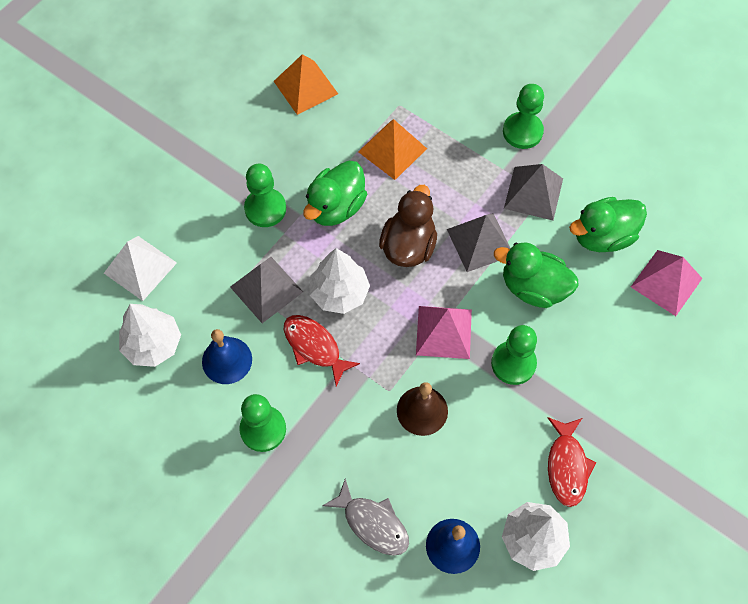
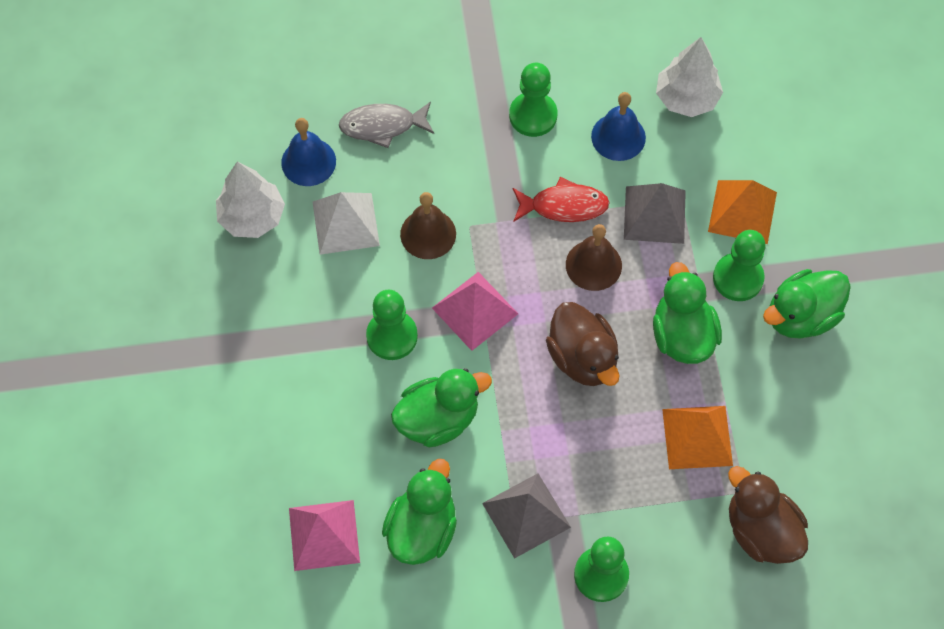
camera: 135 degrees right, 0 degrees up
white pyramid [104,236,177,301] -> white pyramid moved to [313,192,380,255]
orange pyramid [274,54,338,115] -> orange pyramid moved to [708,180,777,244]
white tree [310,248,370,314] -> brown bell [566,224,622,291]
grey pyramid [447,213,511,272] -> none
red fish [547,417,596,507] -> none
none -> brown duck [728,466,808,564]
none -> green duck [763,269,851,339]

